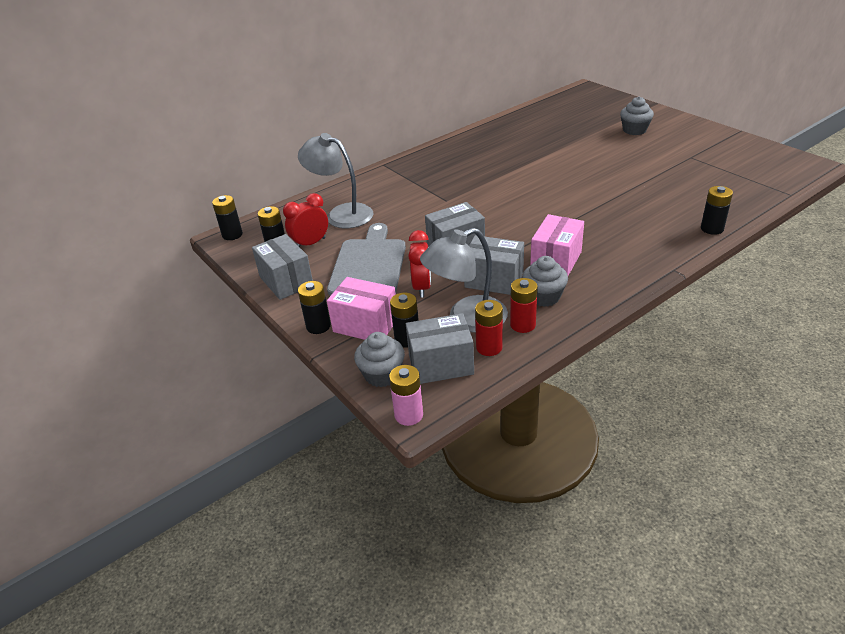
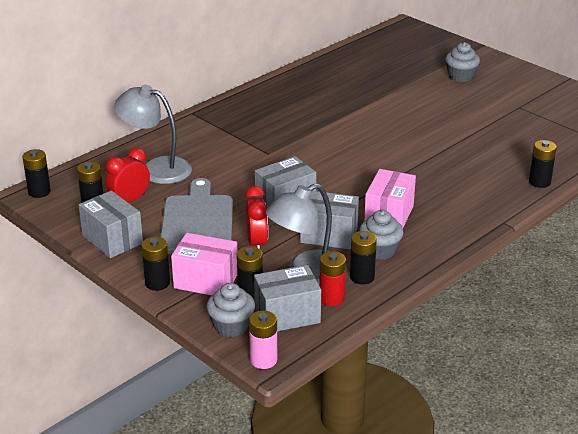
camera: 10 degrees left, 5 degrees down
red battery [510,278,538,333] -> black battery [350,231,377,284]

